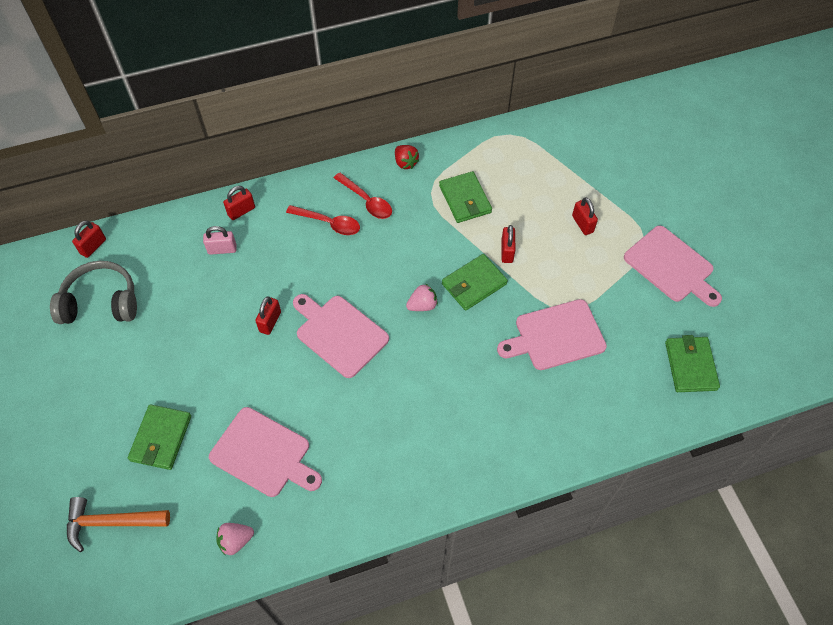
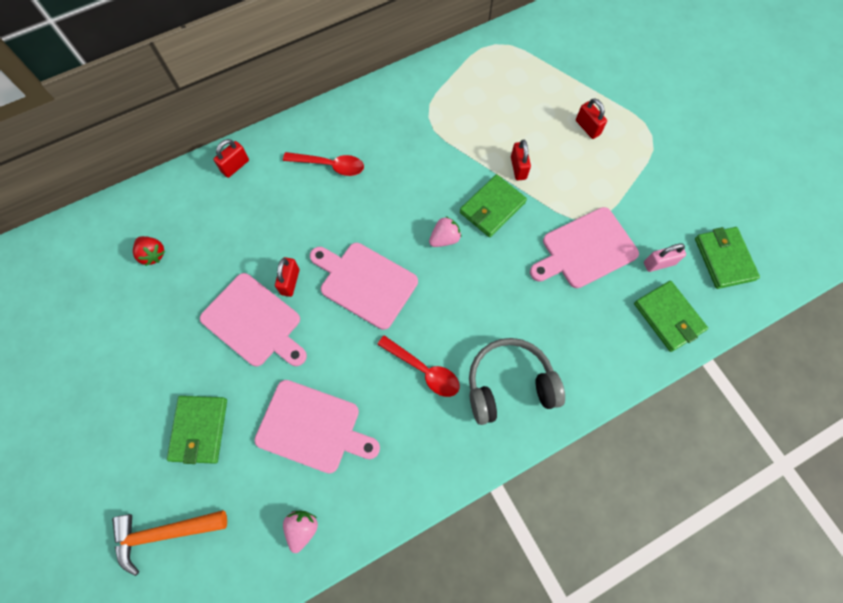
camera: 10 degrees left, 10 degrees up
grey headphones [50,261,137,324] -> grey headphones moved to [469,338,565,425]
red padlock [72,220,106,258] -> none
pink padlock [203,226,237,255] -> pink padlock moved to [644,243,686,272]
pink strawberry [216,523,254,556] -> pink strawberry turned 135 degrees clockwise [283,511,318,553]
red spoon [334,173,392,219] -> red spoon moved to [377,335,460,397]
red strawberry [395,145,419,169] -> red strawberry moved to [133,236,165,266]
green wallet [439,171,492,223] -> green wallet moved to [634,281,708,352]
pink cutting board [624,226,722,307] -> pink cutting board moved to [200,273,307,366]

